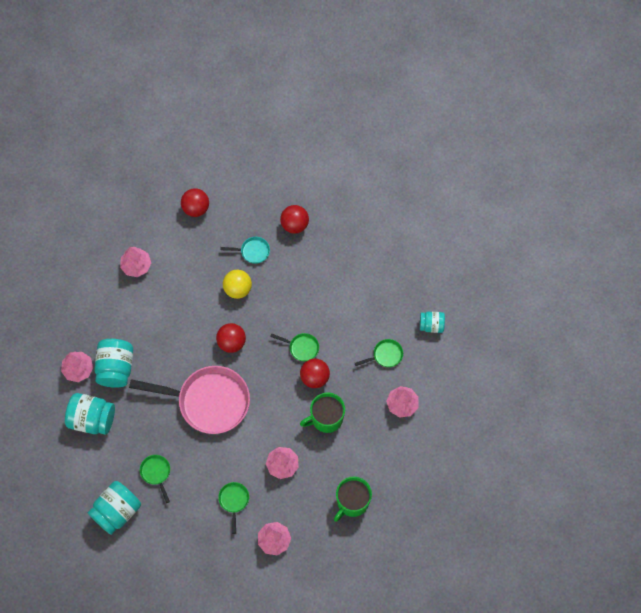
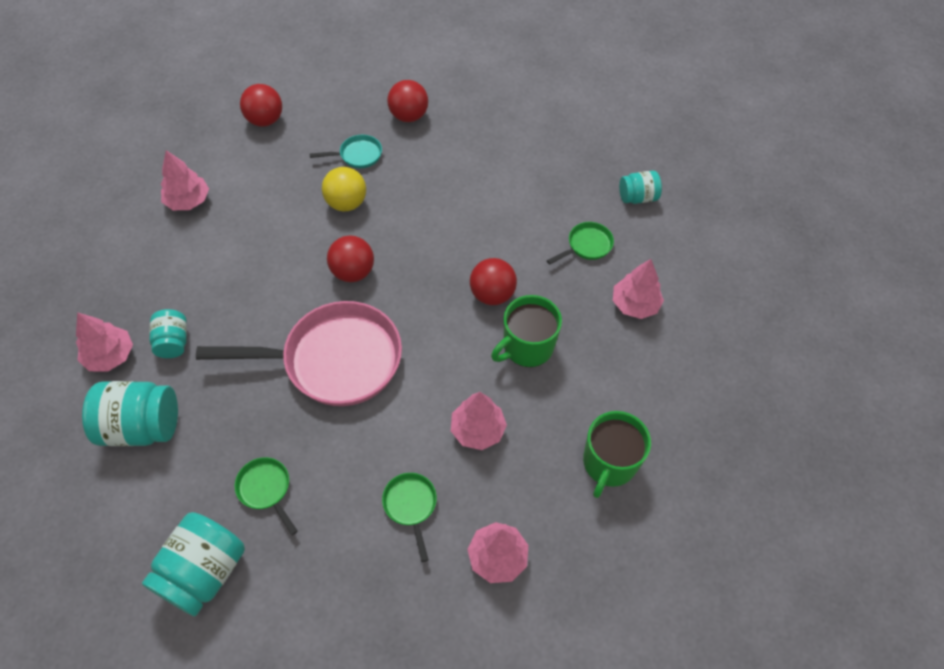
camera: 15 degrees left, 10 degrees down
turquoise jar [94,339,133,388] -> turquoise jar [149,309,187,358], size x0.58
green pan [270,333,319,361] -> none

